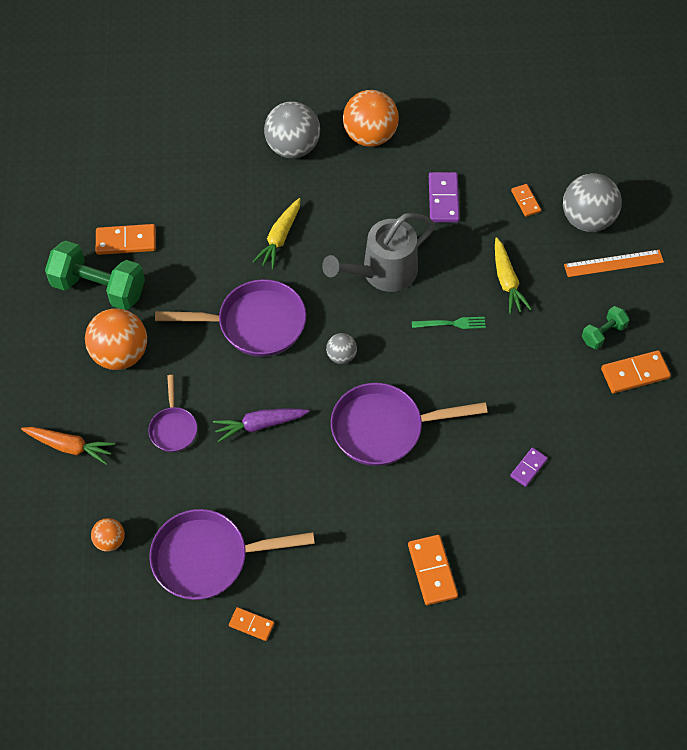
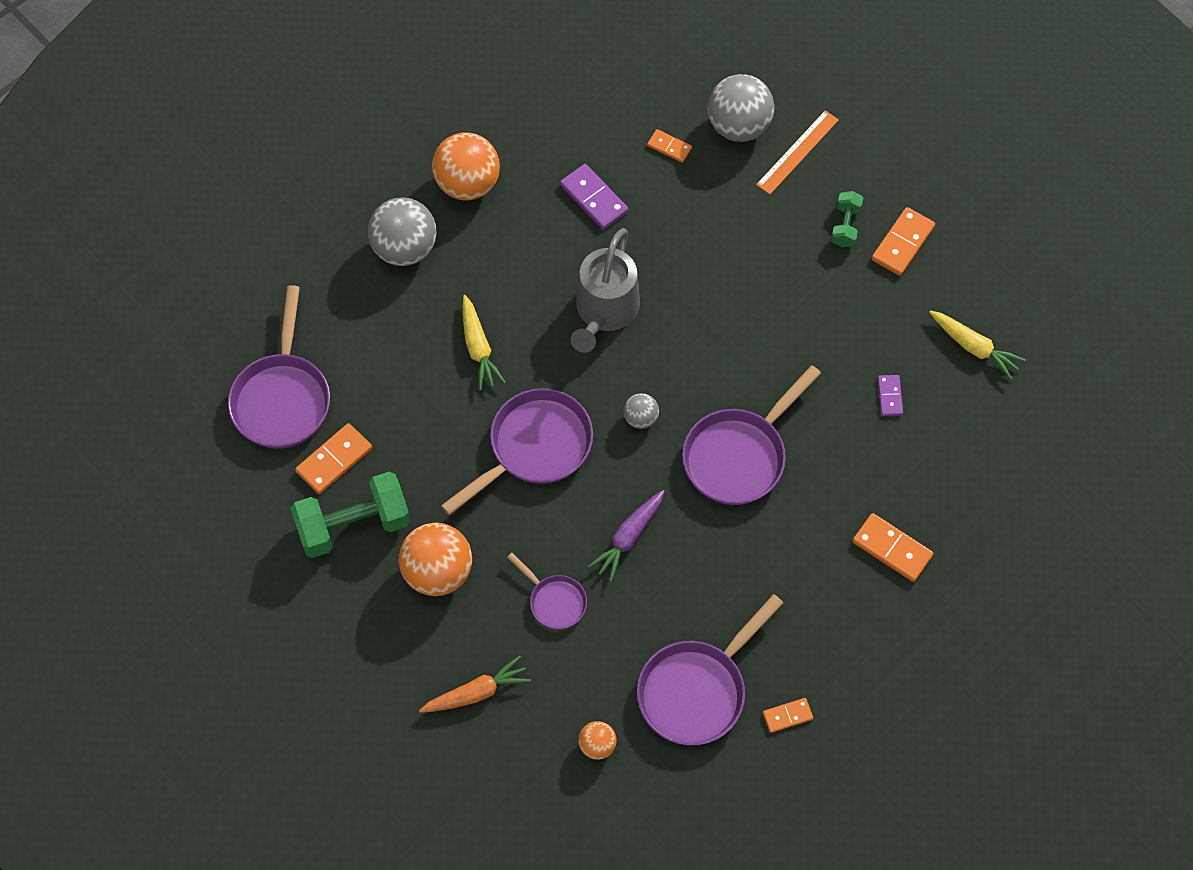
camera: 40 degrees left, 5 degrees up
green fork [412,317,486,329] -> none
yellow carrot [495,237,532,315] -> yellow carrot moved to [929,310,1026,379]
none -> purple pan [228,285,330,449]

